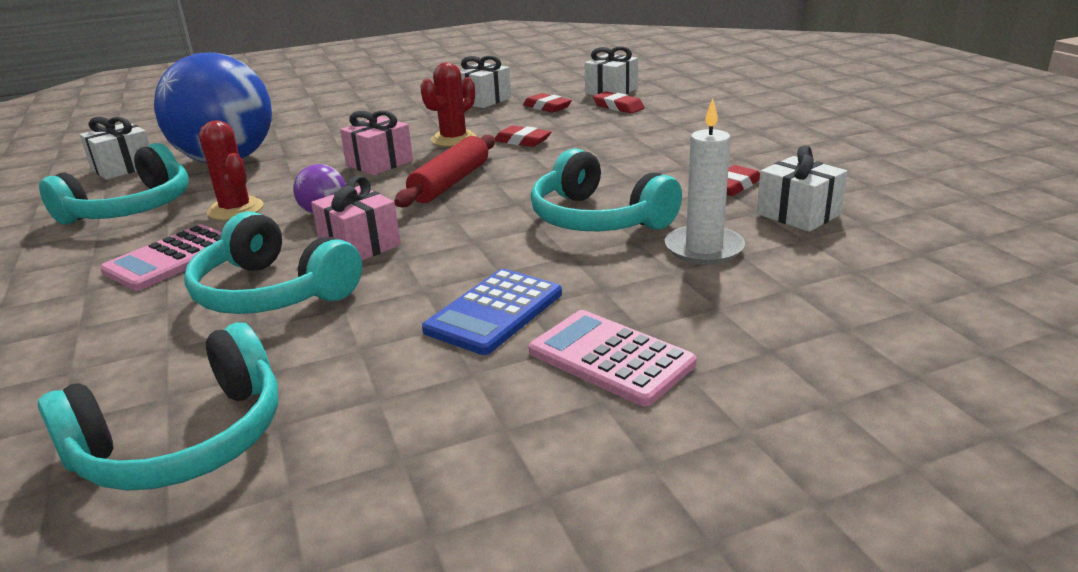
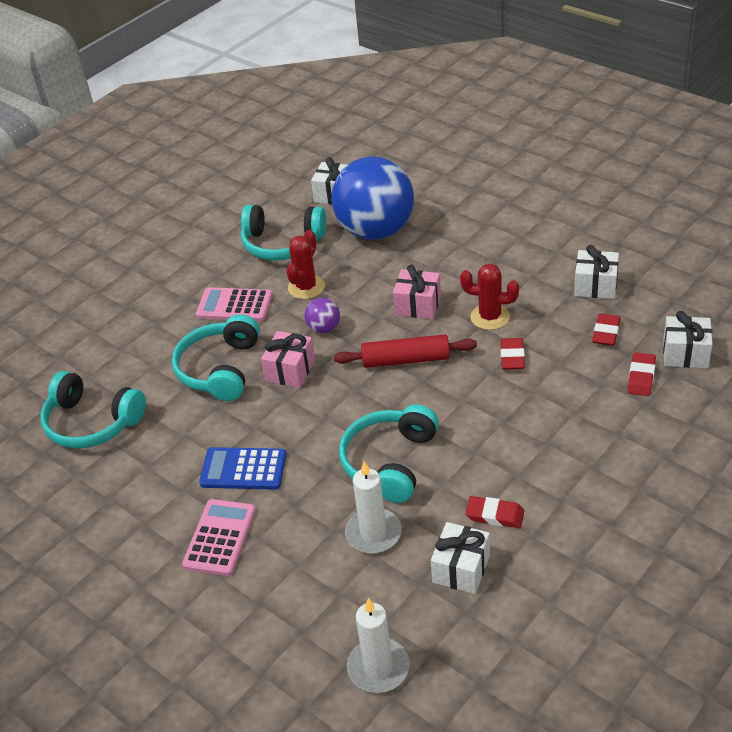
camera: 65 degrees right, 15 degrees up
none -> white candle [347,598,410,693]

